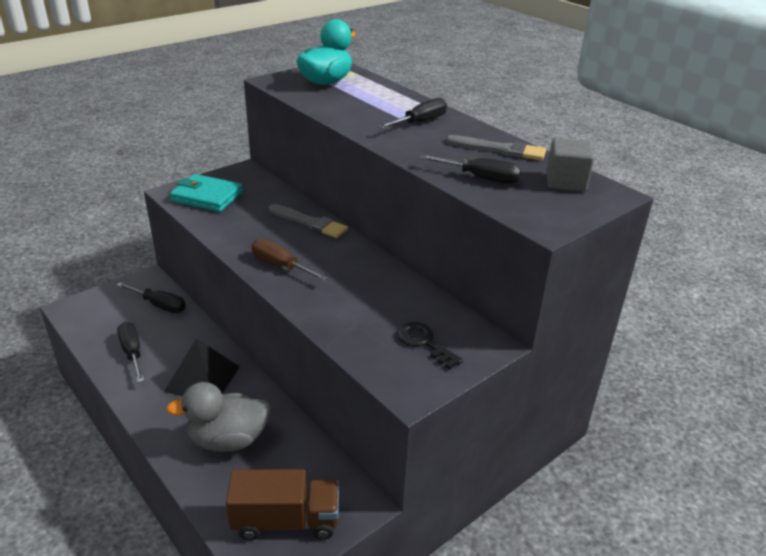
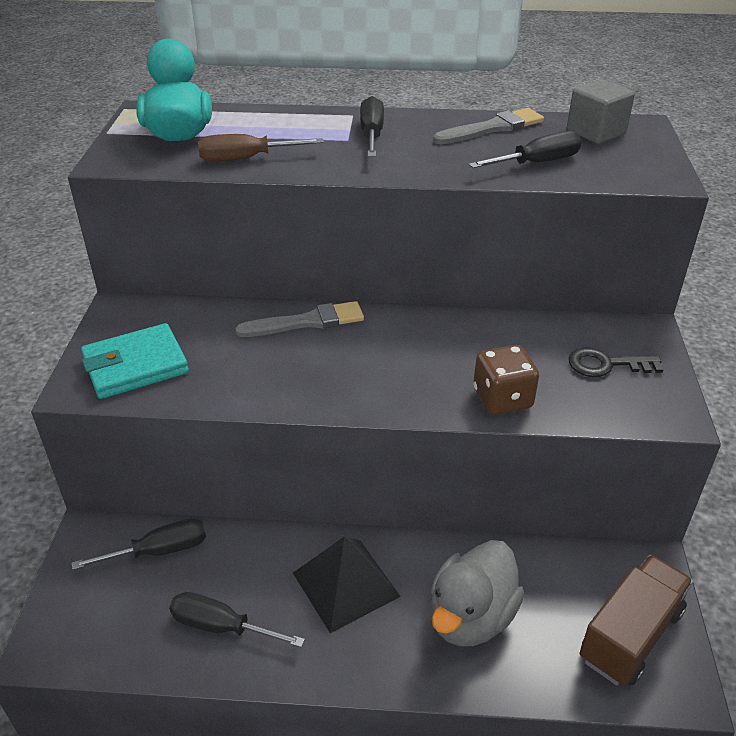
camera: 45 degrees left, 5 degrees up
brown screwdriver [251,239,328,281] -> brown screwdriver moved to [198,134,324,162]
none -> brown dice [473,345,539,415]

